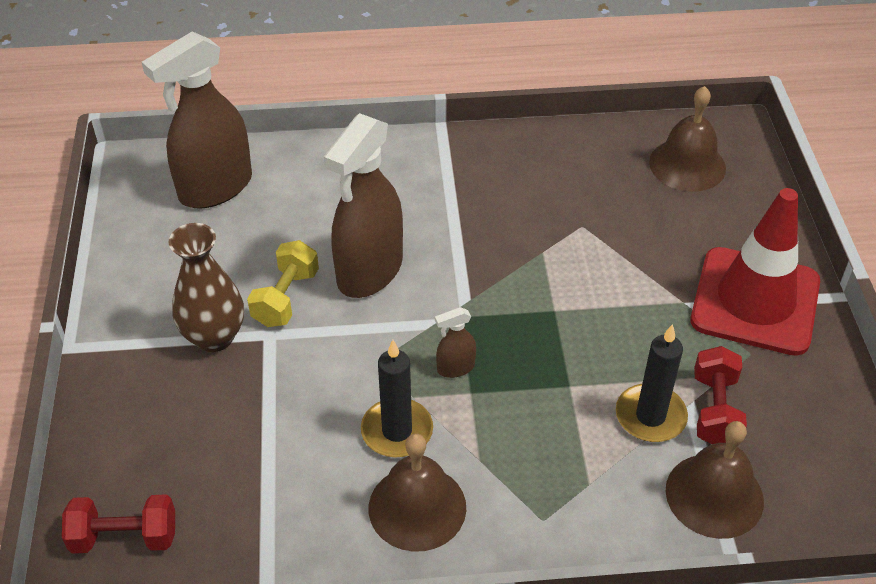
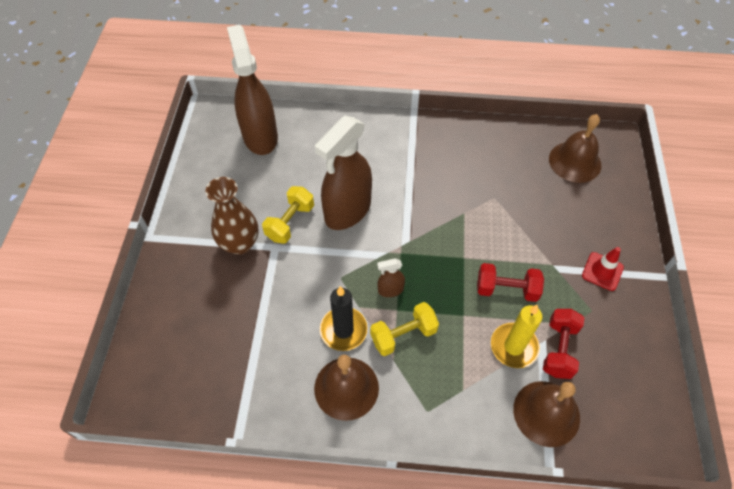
camera: 10 degrees right, 10 degrees up
red dumbbell [62,494,175,553] -> red dumbbell moved to [477,263,544,302]
brown spray bottle [142,31,252,209] -> brown spray bottle turned 105 degrees clockwise [227,25,278,155]
black candle [616,324,688,442] -> yellow candle [491,305,543,368]
red traffic cone [690,188,820,356] -> red traffic cone [582,247,624,291], size x0.43
none -> yellow dumbbell [370,302,439,356]

